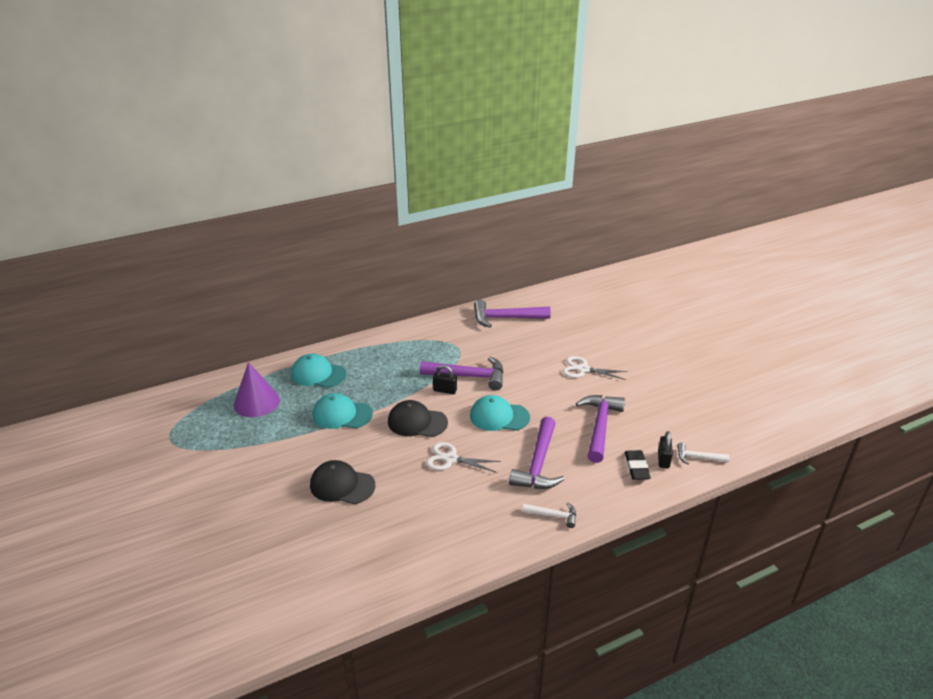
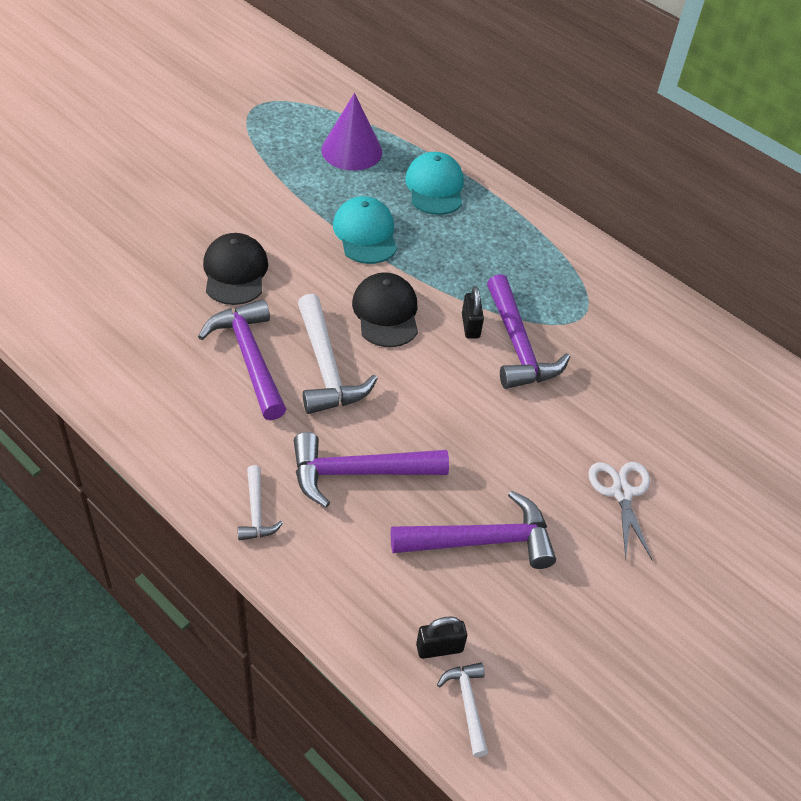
camera: 65 degrees right, 15 degrees up
white scissors [426,442,501,473] -> white hammer [298,294,378,414]
turquoise cap [470,395,530,431] -> none
purple hammer [474,299,551,328] -> purple hammer moved to [198,299,286,420]
black eraser [625,450,651,480] -> none

